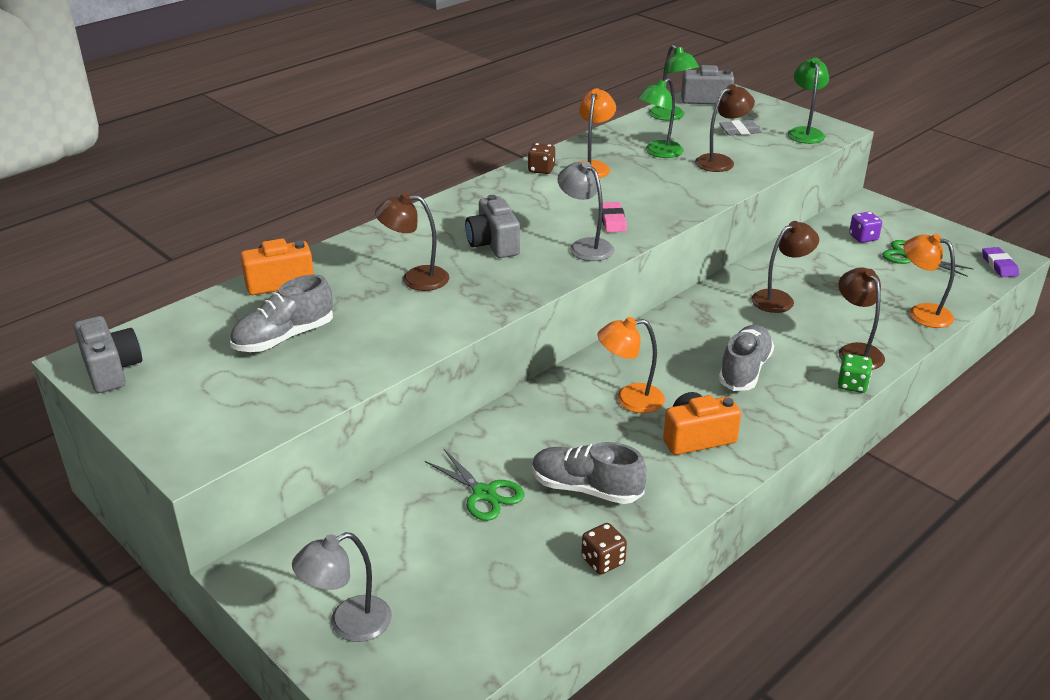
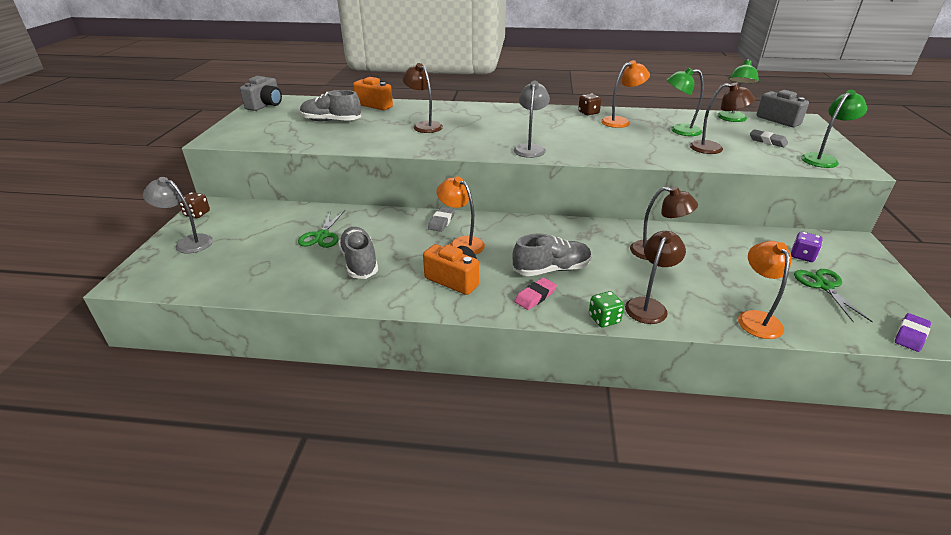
camera: 50 degrees right, 0 degrees up
grey camera [465,195,520,258] -> none
brown dice [581,523,627,575] -> brown dice moved to [179,192,210,218]
pink eraser [602,202,627,232] -> pink eraser moved to [514,277,557,310]
none -> grey eraser [428,207,455,232]

